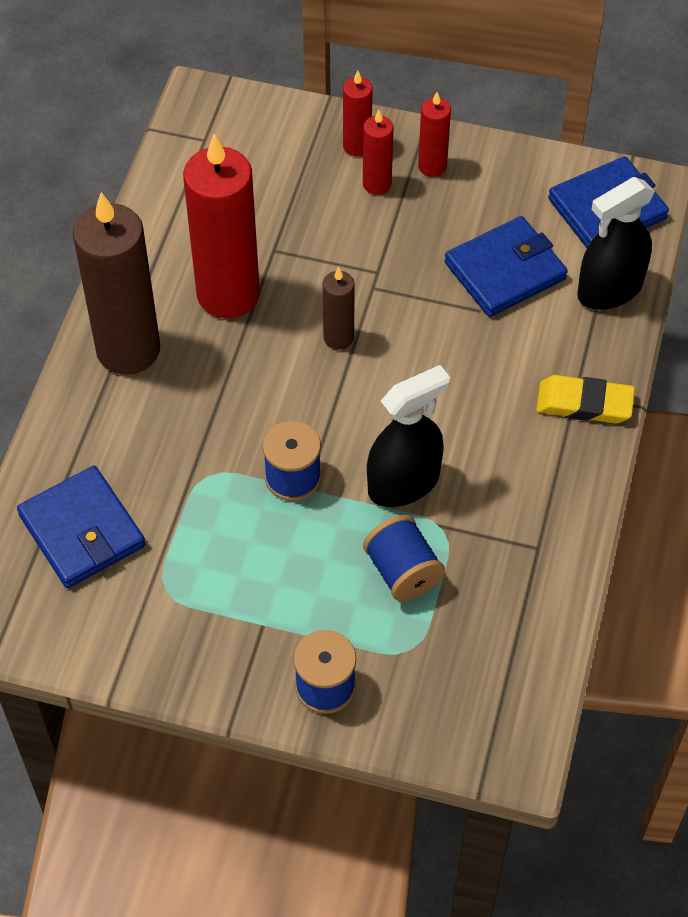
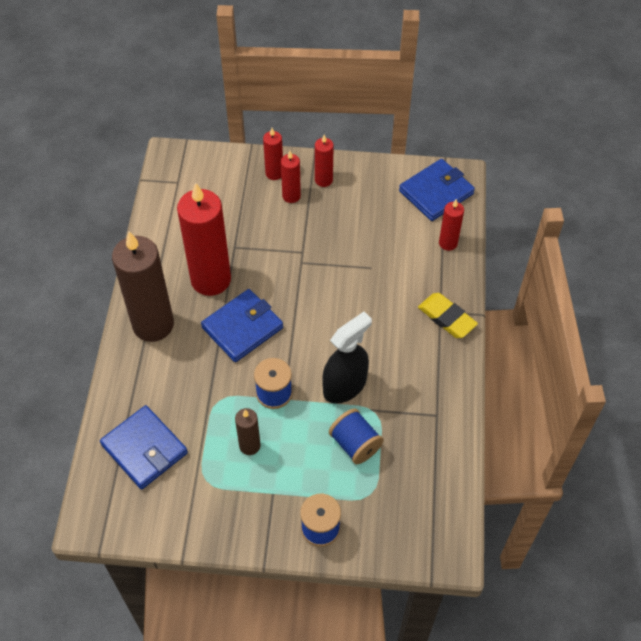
camera: 10 degrees left, 0 degrees up
brown candle [323,267,355,350] -> brown candle moved to [235,408,261,455]
blue wallet [445,216,568,317] -> blue wallet moved to [201,289,283,362]
yellow eraser [536,375,635,424] -> yellow eraser turned 45 degrees clockwise [418,293,478,338]
black spray bottle [577,177,655,310] -> red candle [439,199,464,251]

